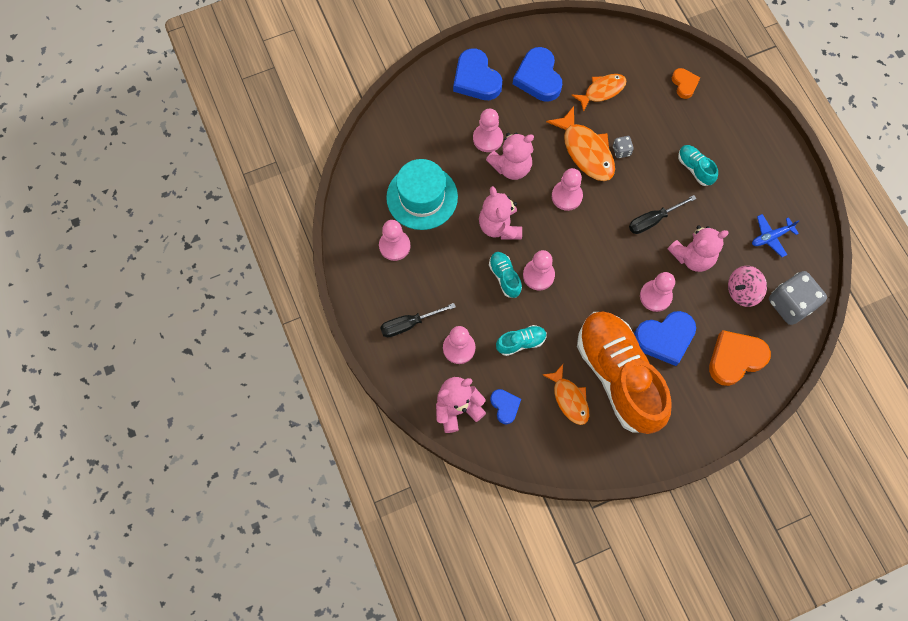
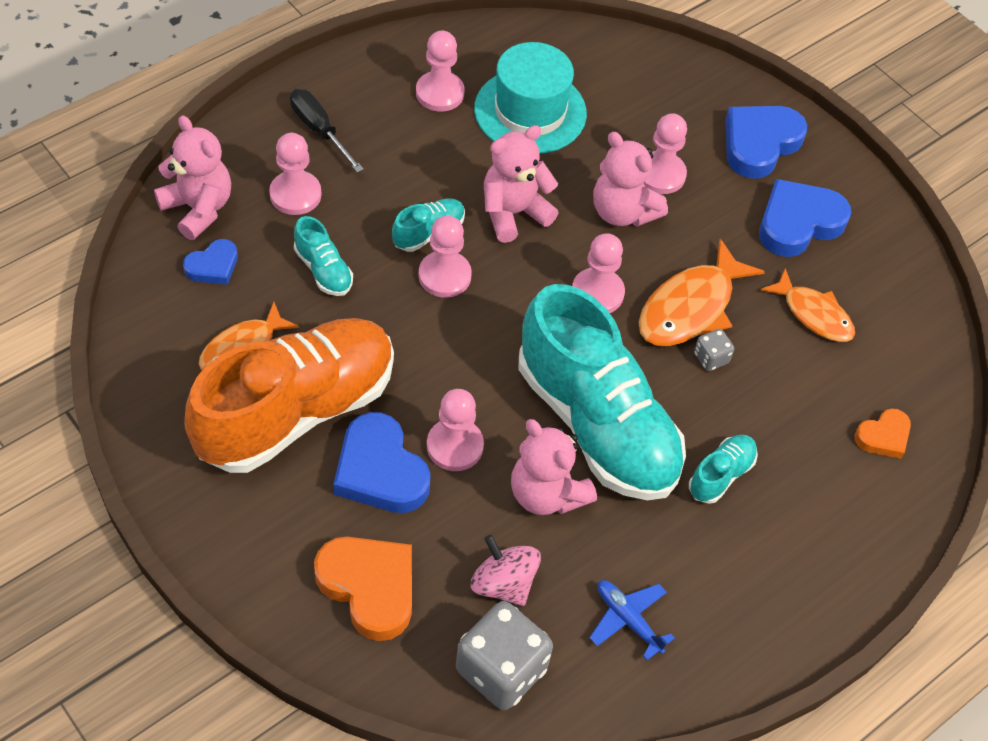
camera: 70 degrees right, 15 degrees down
black screwdriver [629,195,697,234] -> turquoise shoe [518,284,686,500]

